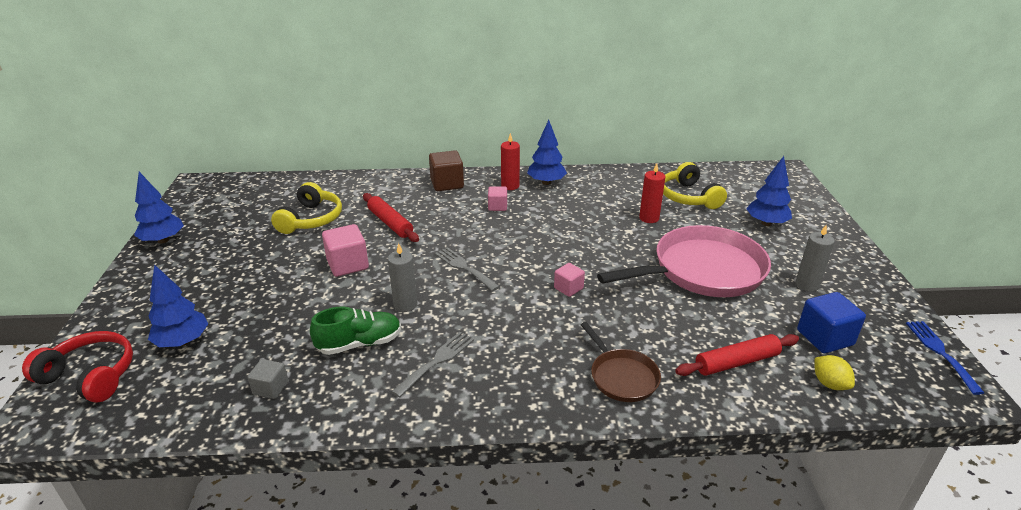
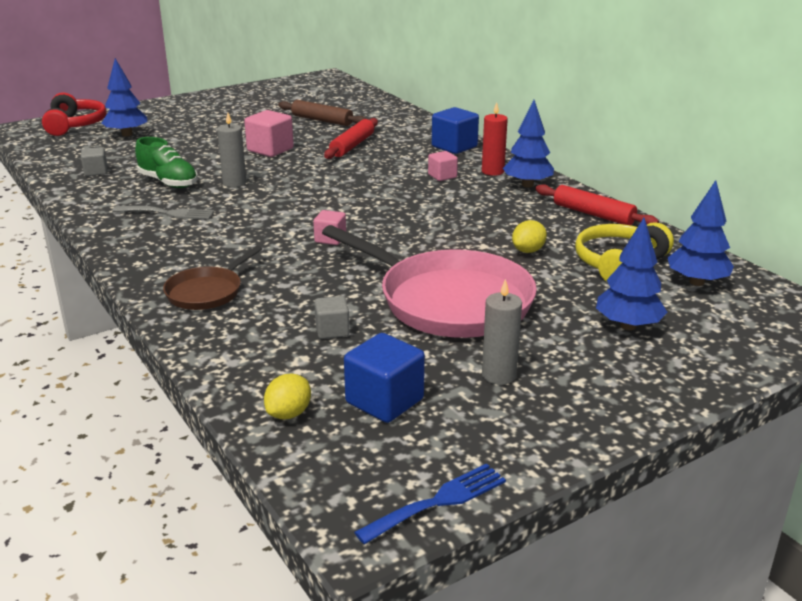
camera: 60 degrees right, 5 degrees down
blue tree [134,172,184,243] -> blue tree moved to [668,180,734,286]
yellow headphones [271,182,342,234] -> brown rolling pin [278,100,366,126]
brown cube [429,150,464,191] -> blue cube [432,107,479,154]
grey fork [435,247,500,291] -> none
red candle [639,163,665,223] -> yellow lemon [512,220,547,253]
red rolling pin [675,334,799,376] -> red rolling pin moved to [535,184,659,225]
none -> grey cube [314,296,350,339]

